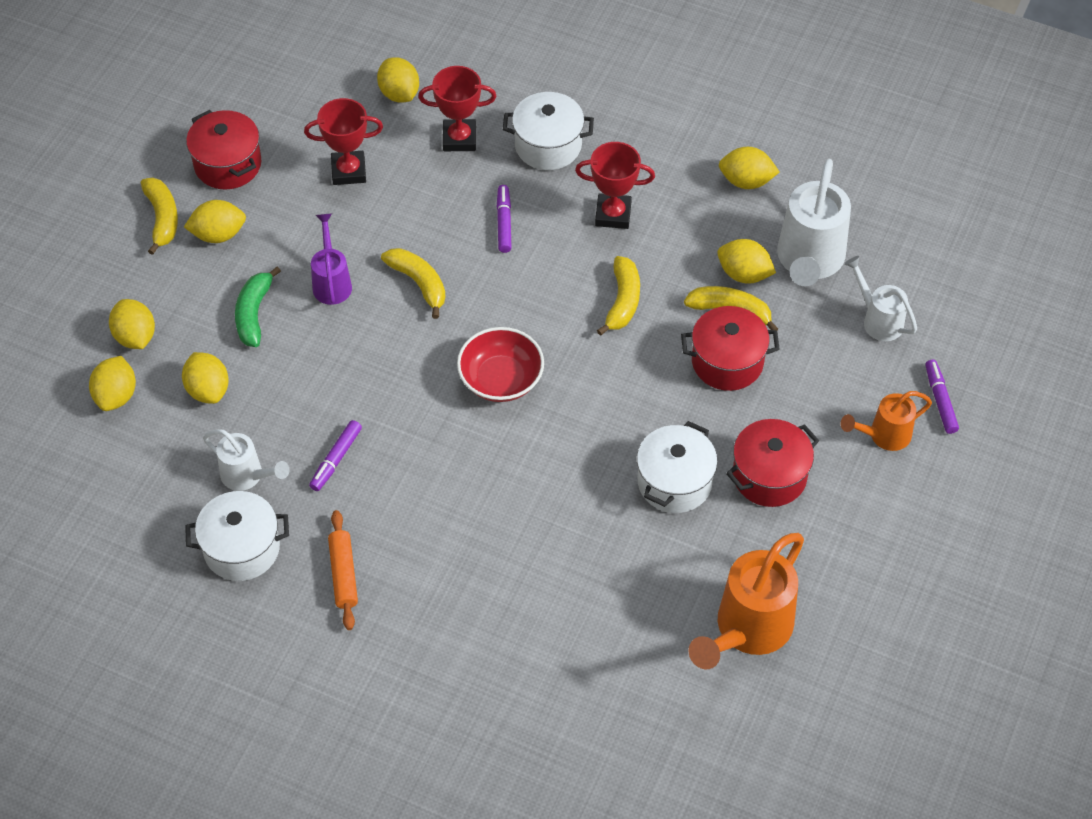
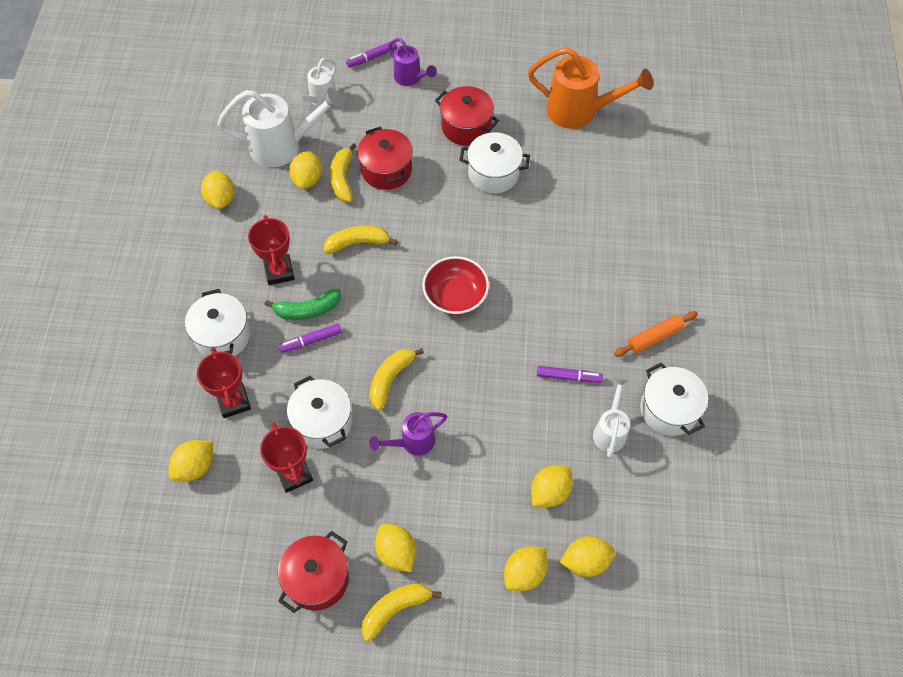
camera: 110 degrees left, 5 degrees up
green banana [235,267,281,347] -> green banana moved to [265,289,341,320]
orange watering can [841,391,932,451] -> purple watering can [388,38,437,86]
none -> white pot [287,376,352,449]

